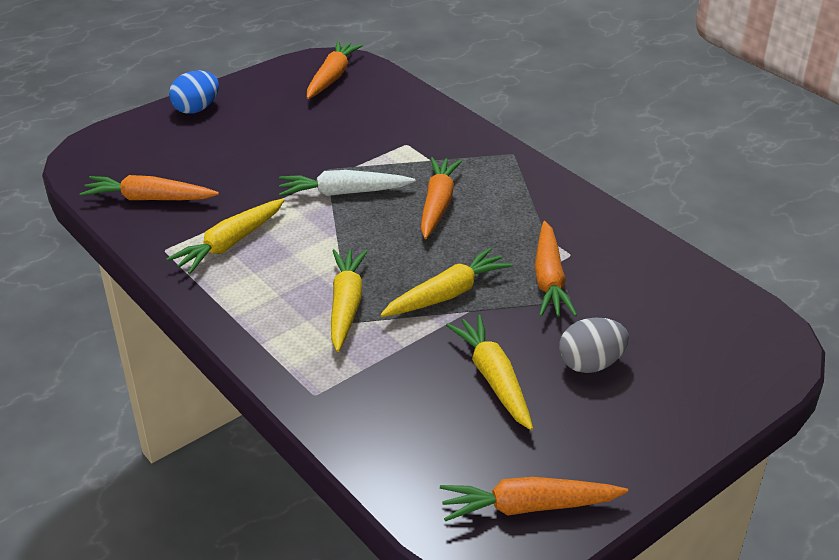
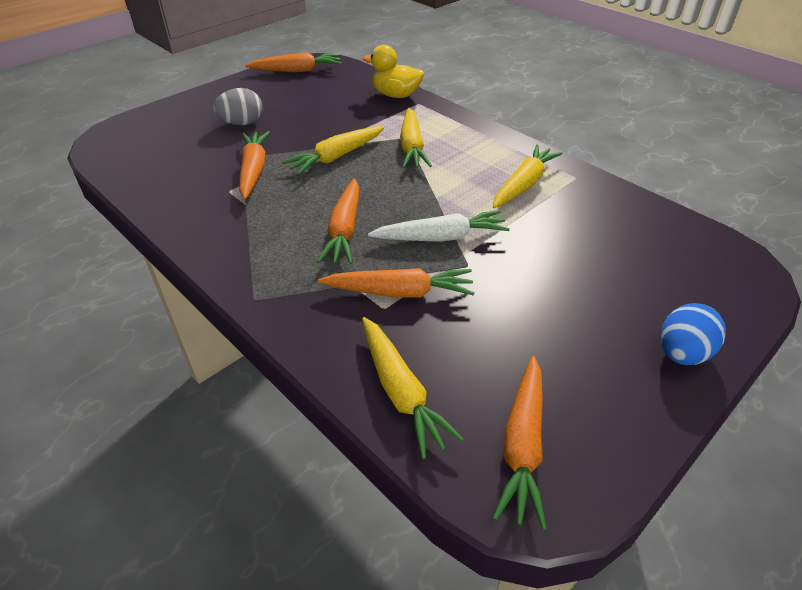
camera: 175 degrees right, 5 degrees up
orange carrot [80,175,219,200] -> orange carrot moved to [318,268,474,298]
yellow carrot [446,315,533,430] -> yellow carrot moved to [362,317,464,459]
none -> yellow duck [363,45,424,98]

